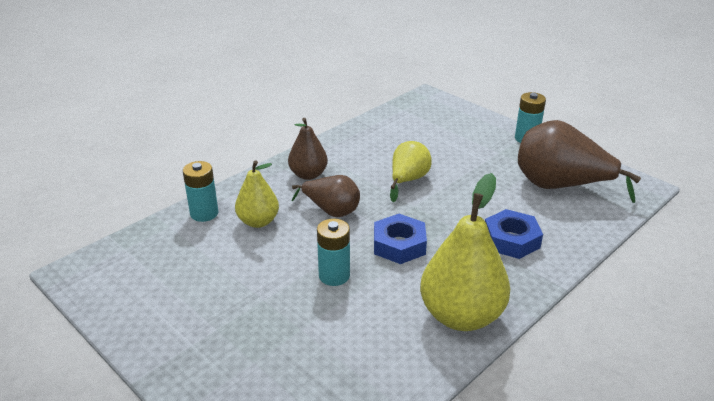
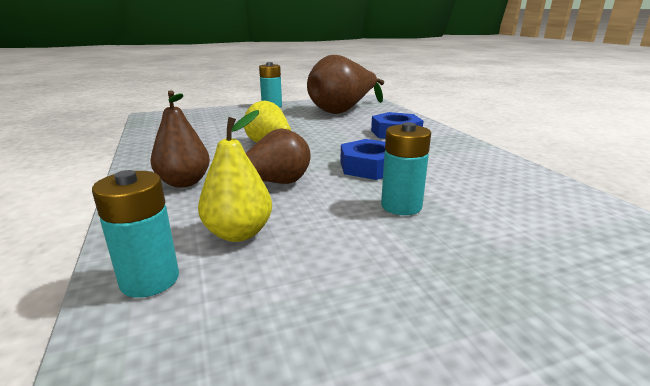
camera: 65 degrees left, 10 degrees down
yellow pear [420,173,510,331] -> none

